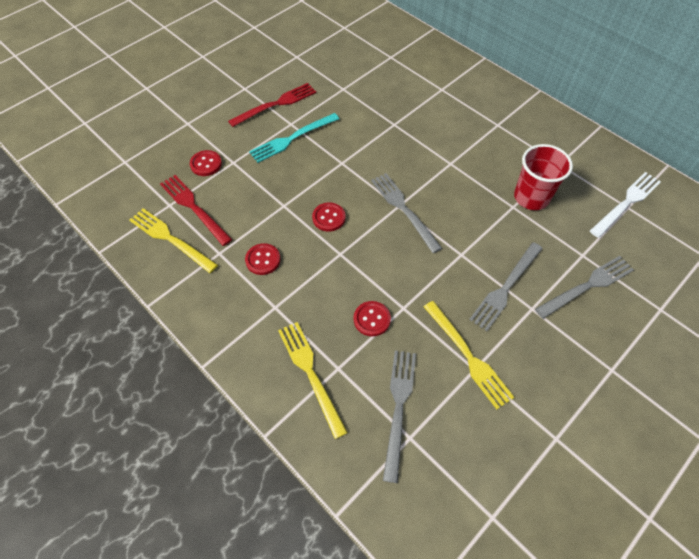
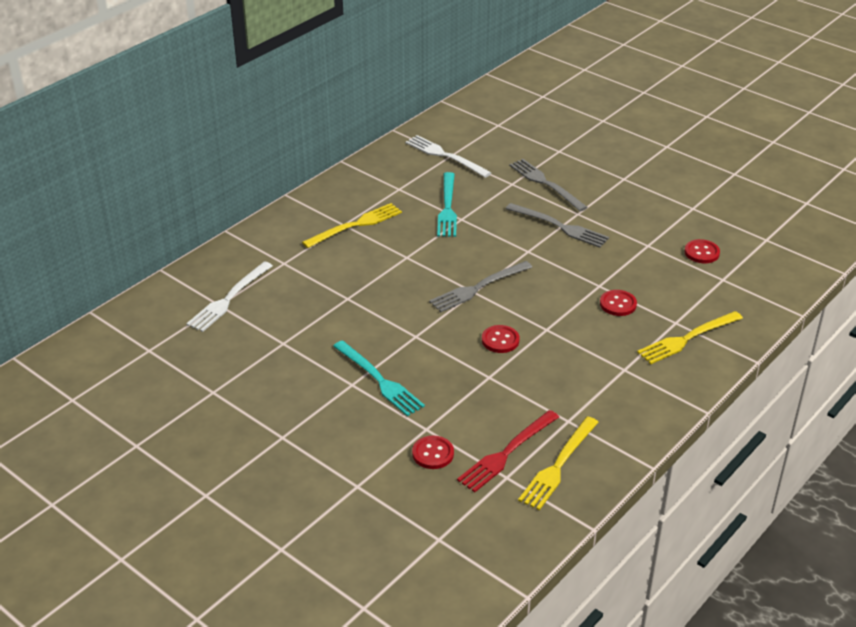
camera: 95 degrees left, 20 degrees down
red fork [228,83,316,127] -> none
red button [245,243,280,275] -> red button moved to [684,239,720,263]
grey fork [383,350,416,483] -> none
yellow fork [424,301,515,409] -> yellow fork moved to [302,203,402,248]
red cup [514,144,573,210] -> turquoise fork [437,172,457,237]
none -> white fork [186,261,273,332]

